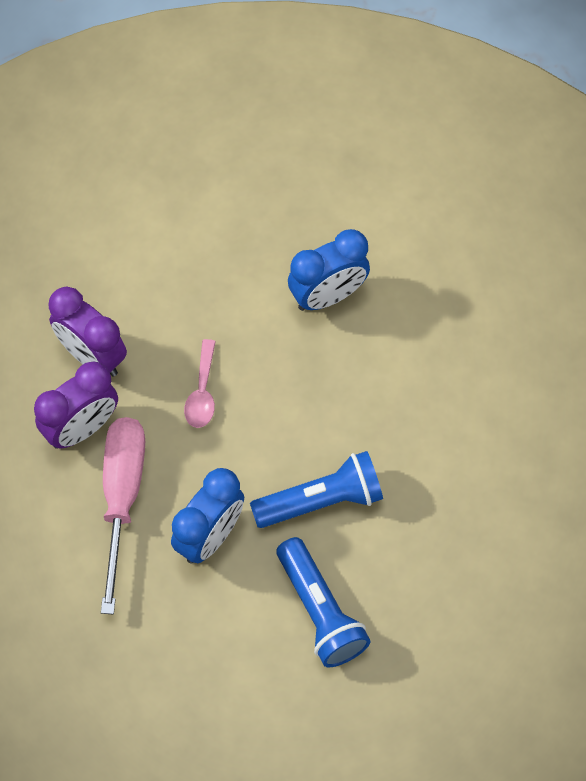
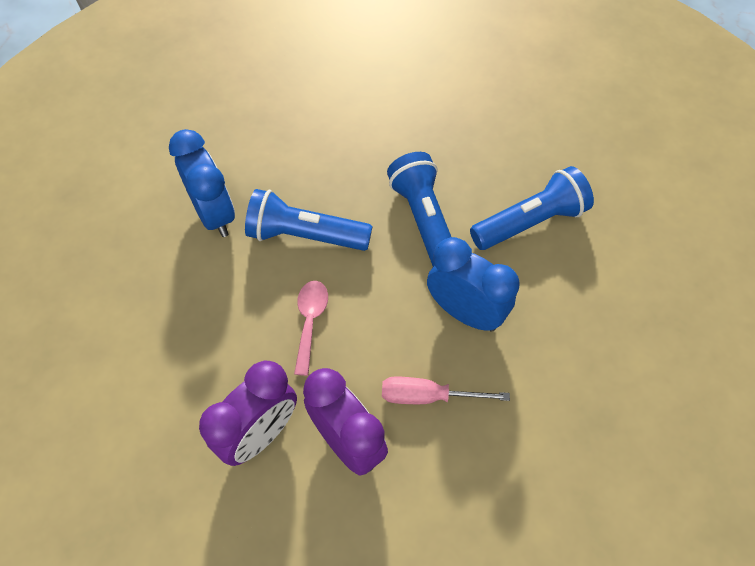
camera: 90 degrees left, 5 degrees down
pink screwdriver [101,417,145,614] -> pink screwdriver [382,377,510,404], size x0.59
pink spoon [184,339,216,428] -> pink spoon turned 90 degrees counterclockwise [294,281,328,376]
none -> blue flashlight [245,189,372,251]

